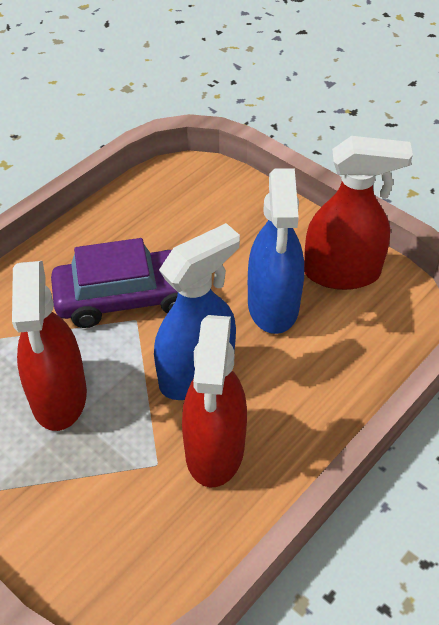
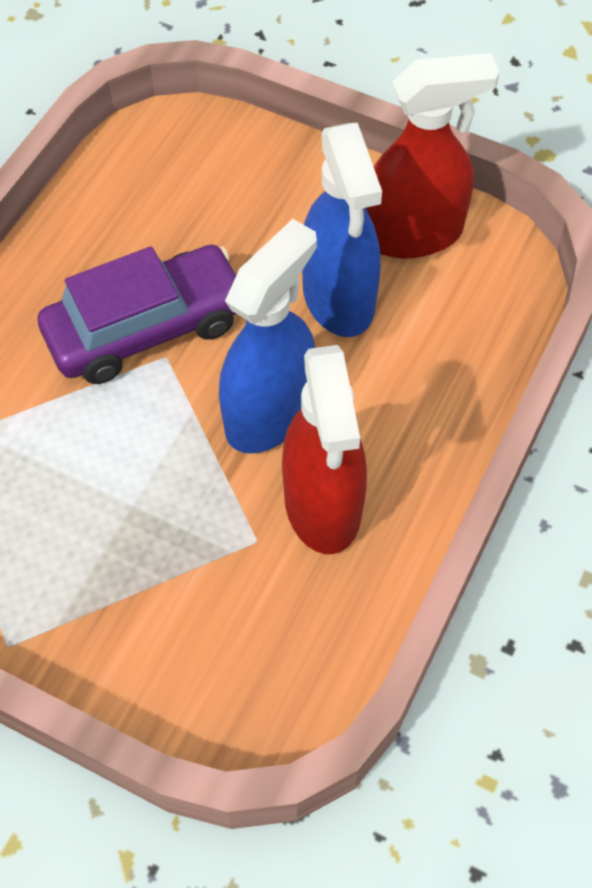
camera: 15 degrees left, 10 degrees up
red spray bottle [12,261,87,431] -> none

